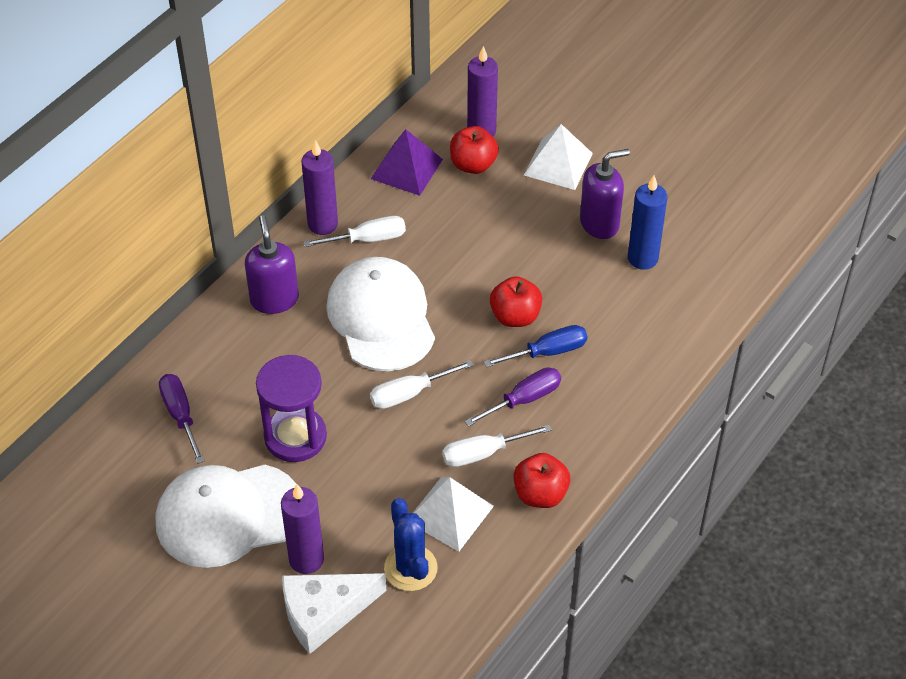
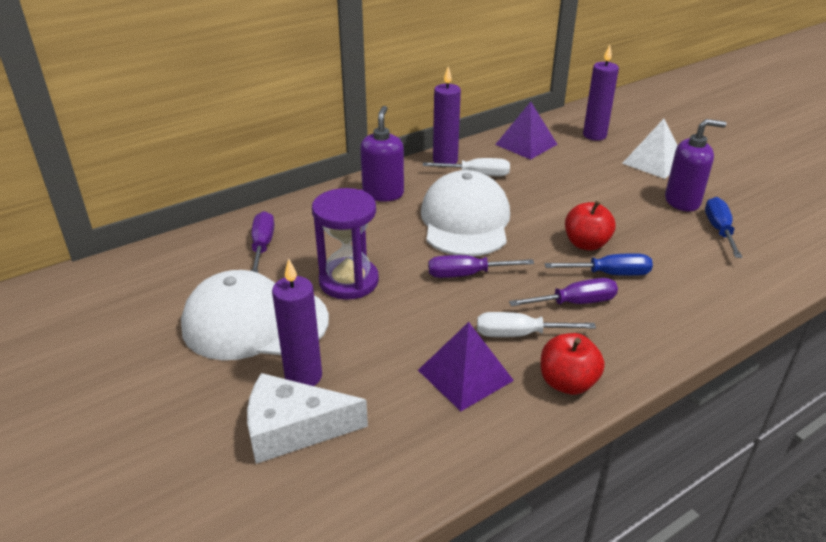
camera: 20 degrees right, 15 degrees down
white screwdriver [370,360,474,409] -> purple screwdriver [428,255,534,278]
blue cactus [384,498,438,591] -> none
white pyramid [413,477,494,551] -> purple pyramid [418,322,514,411]
red apple [450,126,499,174] -> none
blue candle [628,175,667,270] -> blue screwdriver [705,197,743,258]

